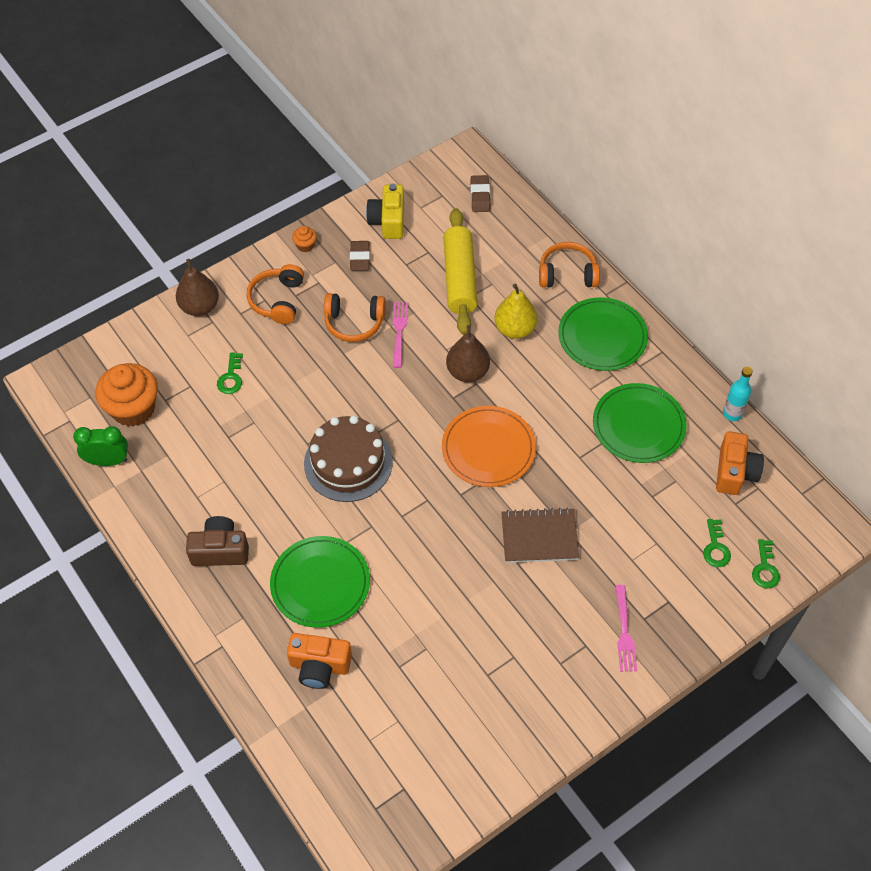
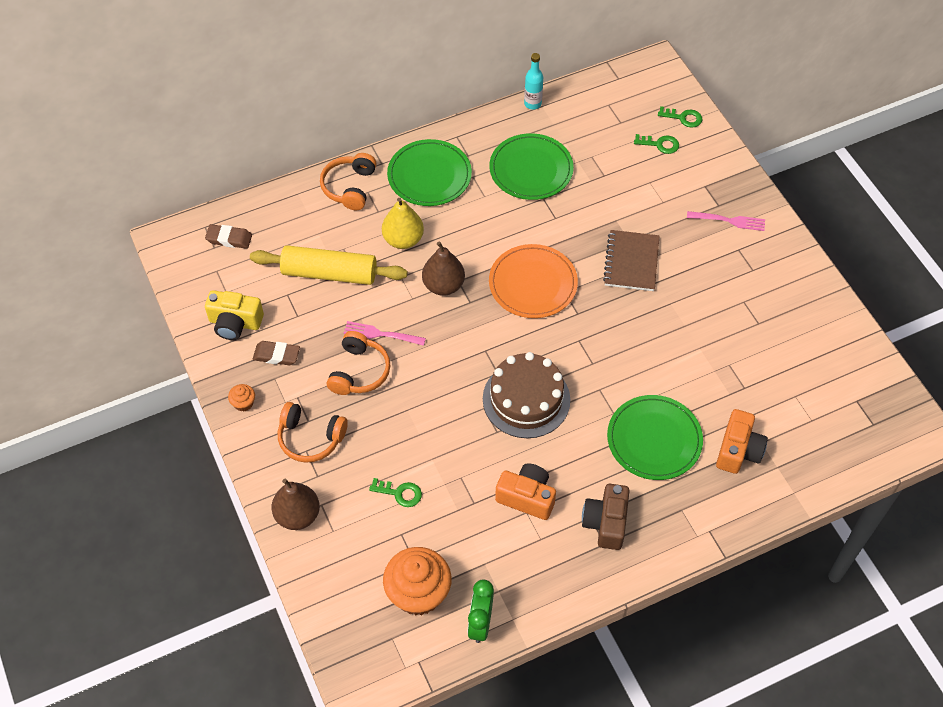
camera: 80 degrees left, 0 degrees up
orange camera [716,431,764,495] -> orange camera moved to [495,463,556,520]

